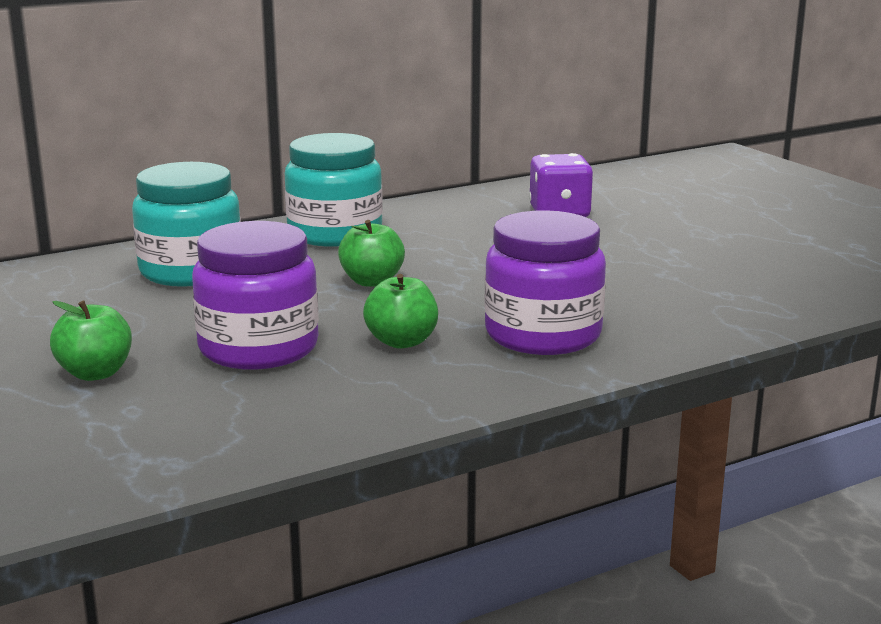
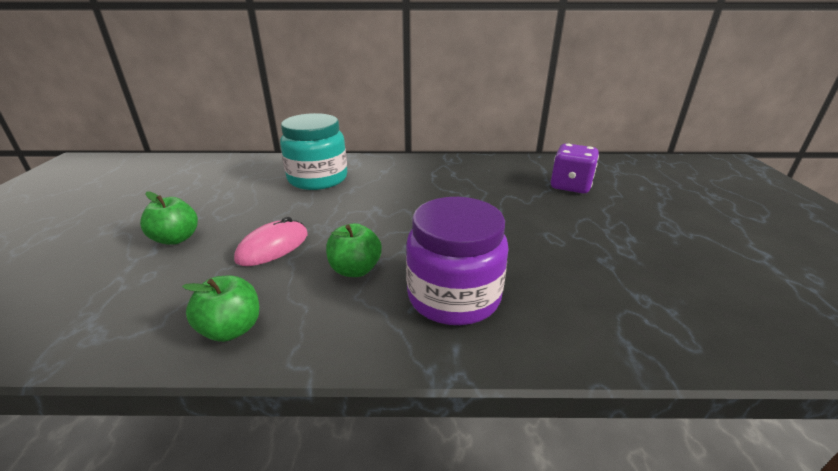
camera: 30 degrees right, 10 degrees up
purple jar [192,221,319,370] -> pink mouse [234,217,308,266]
turquoise jar [285,133,383,247] -> none
green apple [338,220,405,287] -> green apple moved to [182,276,259,342]

